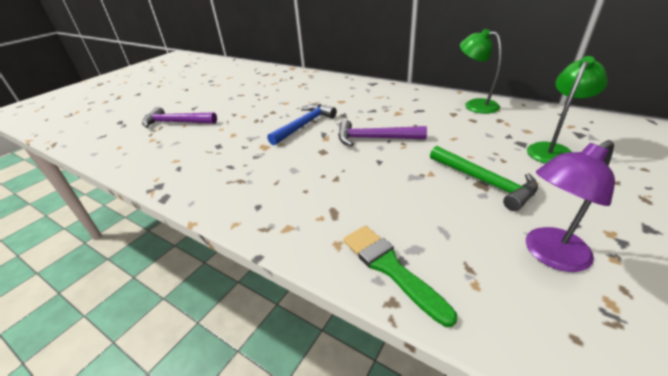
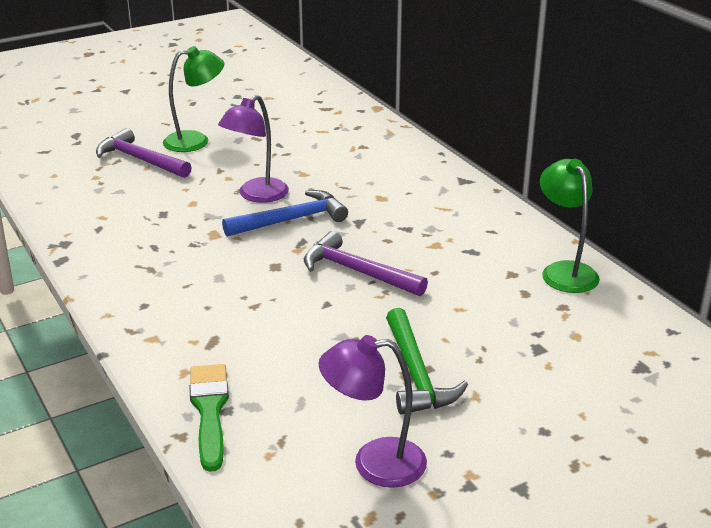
camera: 25 degrees right, 5 degrees down
green lamp [527,56,608,164] -> green lamp moved to [163,46,224,152]
none -> purple lamp [218,95,289,203]

